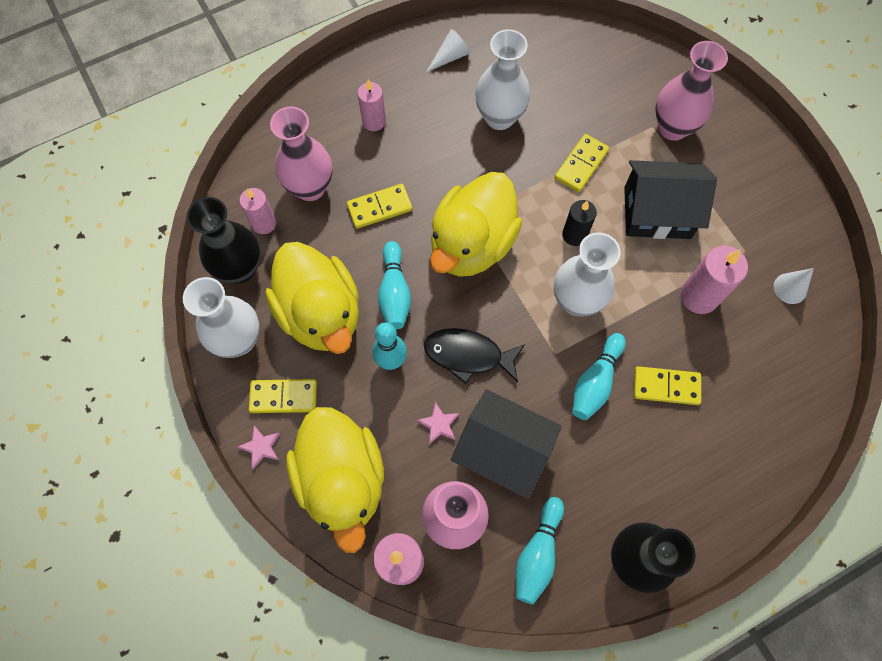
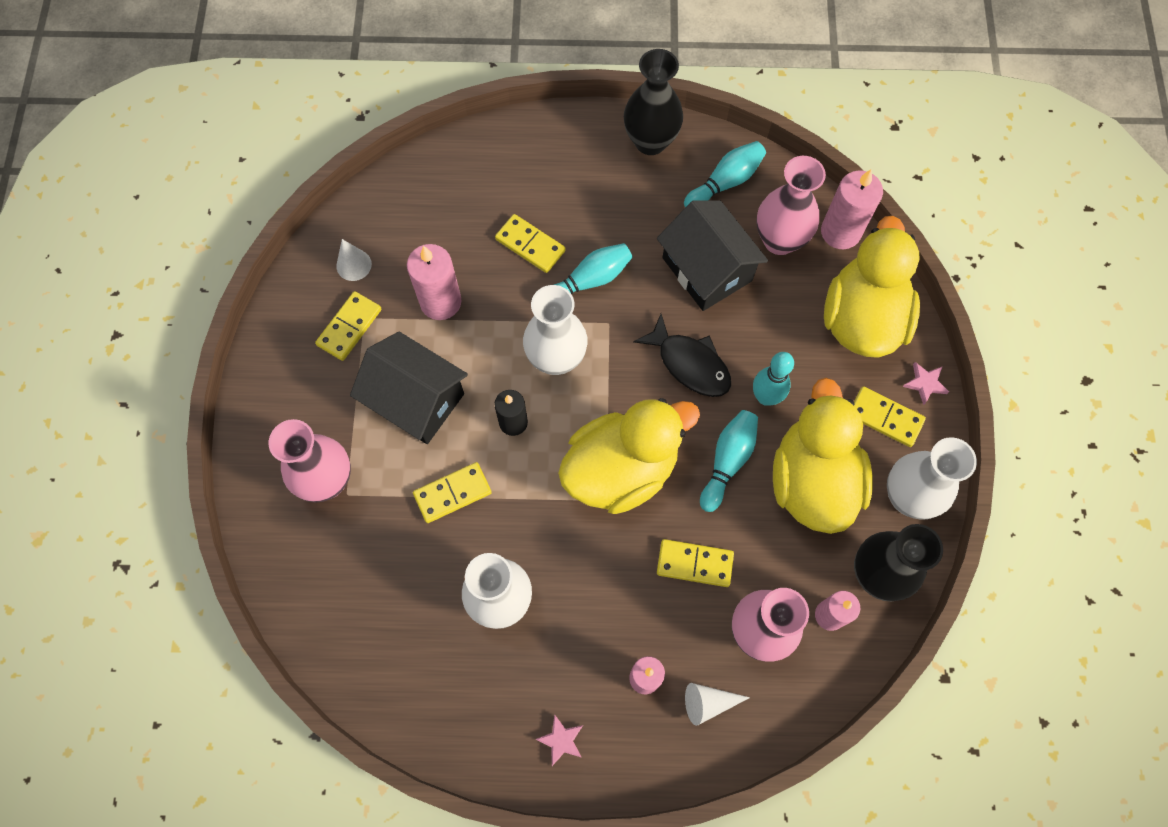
camera: 150 degrees left, 0 degrees up
pink star [417,402,459,444] -> pink star moved to [536,714,583,766]
white cone [426,29,470,72] -> white cone moved to [685,683,750,726]
none -> yellow domino [315,291,381,361]

